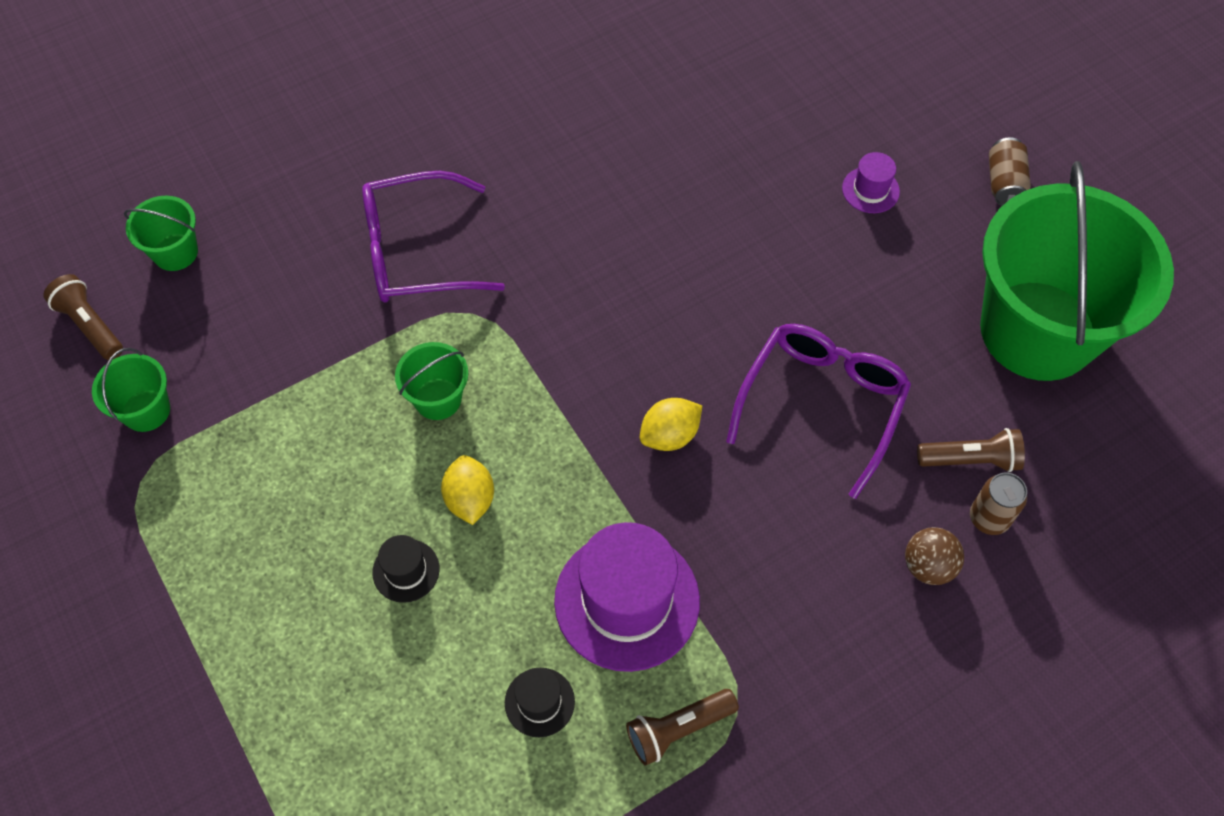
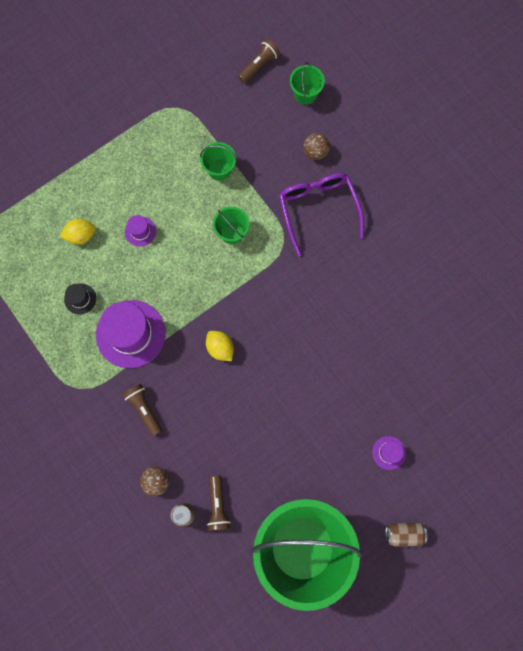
camera: 85 degrees right, 15 degrees up
green bucket [92,348,170,432] -> green bucket moved to [200,142,237,181]
black hat [373,535,440,603] -> purple hat [125,215,156,247]
yellow lemon [441,455,494,525] -> yellow lemon moved to [60,219,96,244]
brown flashlight [626,689,739,766] -> brown flashlight moved to [123,384,162,436]
purple glasses [726,324,911,499] -> none
none -> brown ball [304,133,330,160]

